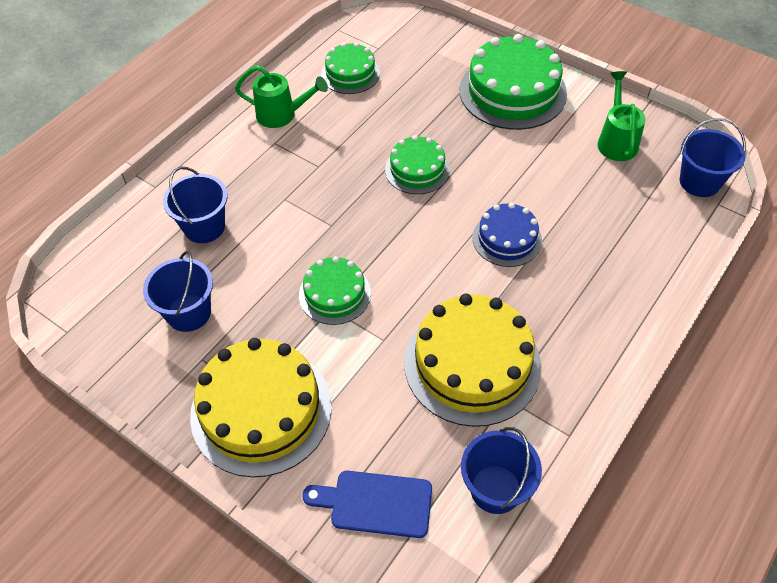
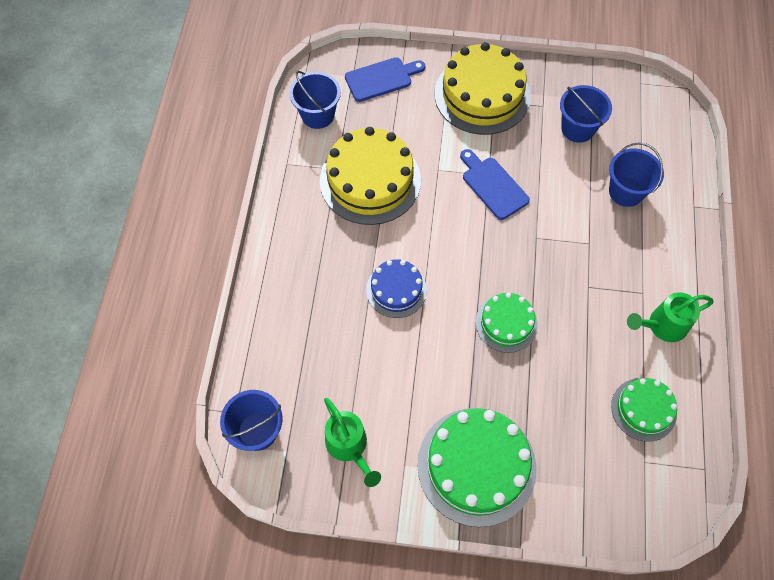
camera: 150 degrees right, 10 degrees up
green cake [299,256,371,325] -> blue cutting board [460,149,530,220]

